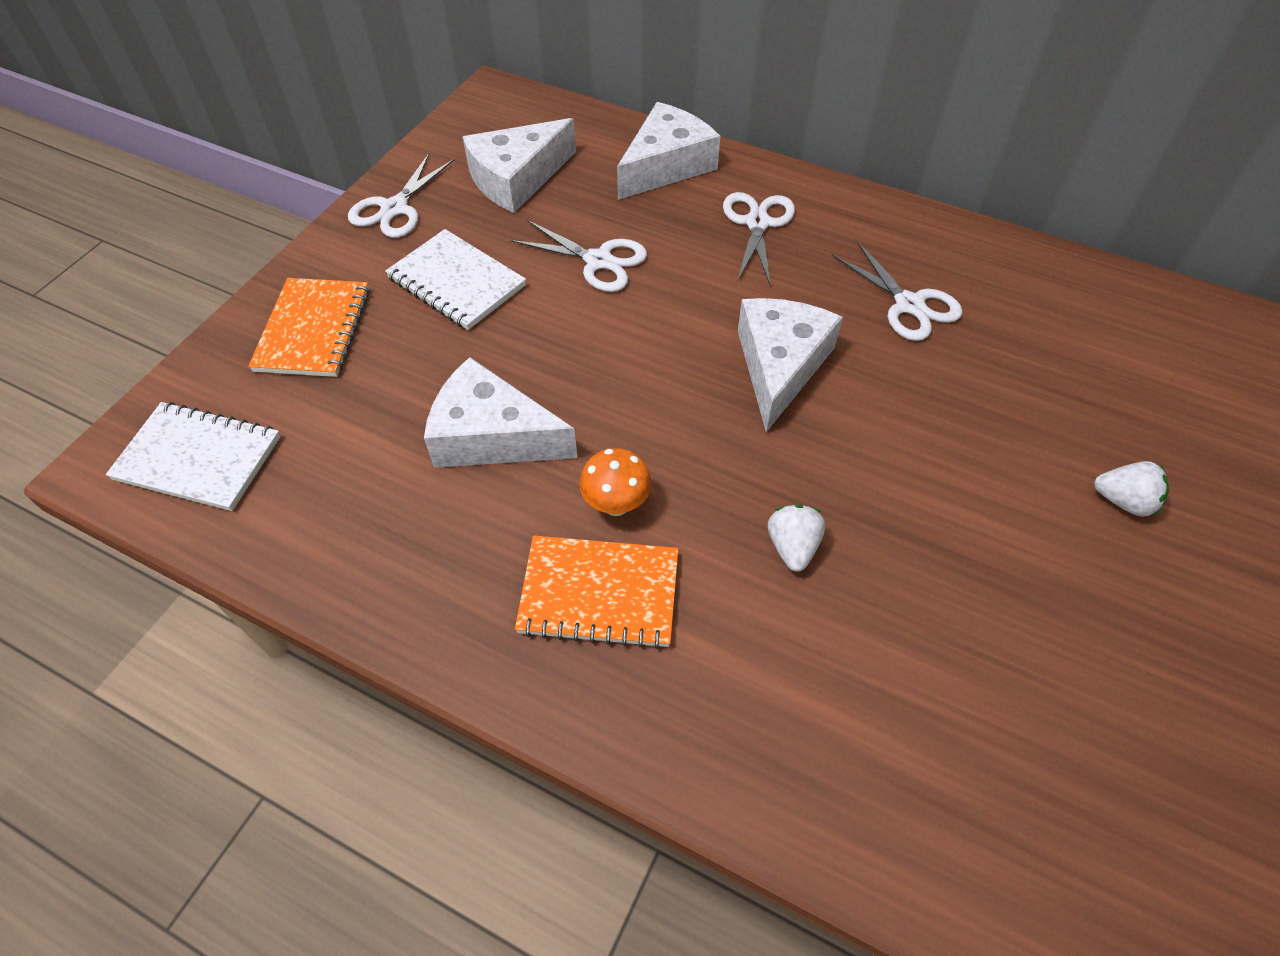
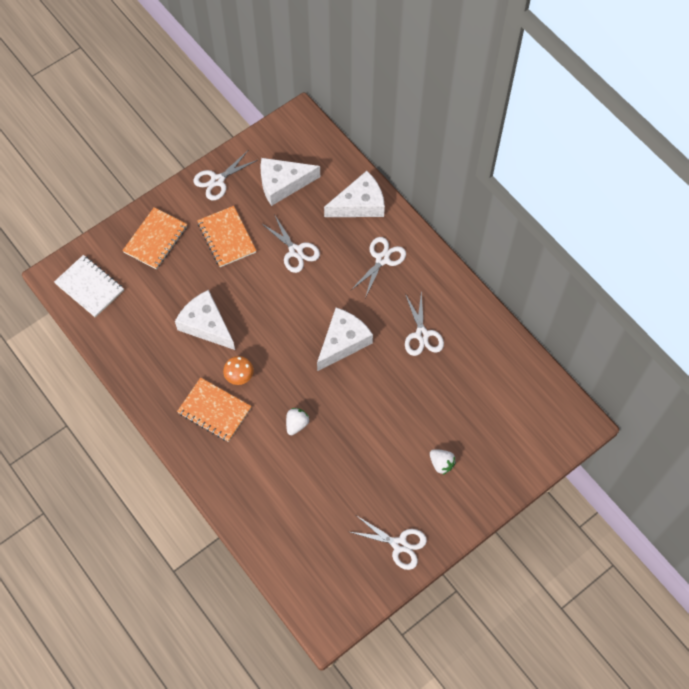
camera: 25 degrees right, 10 degrees up
white notebook [385,229,526,330] -> orange notebook [197,206,256,267]
none -> white scissors [350,515,427,570]

